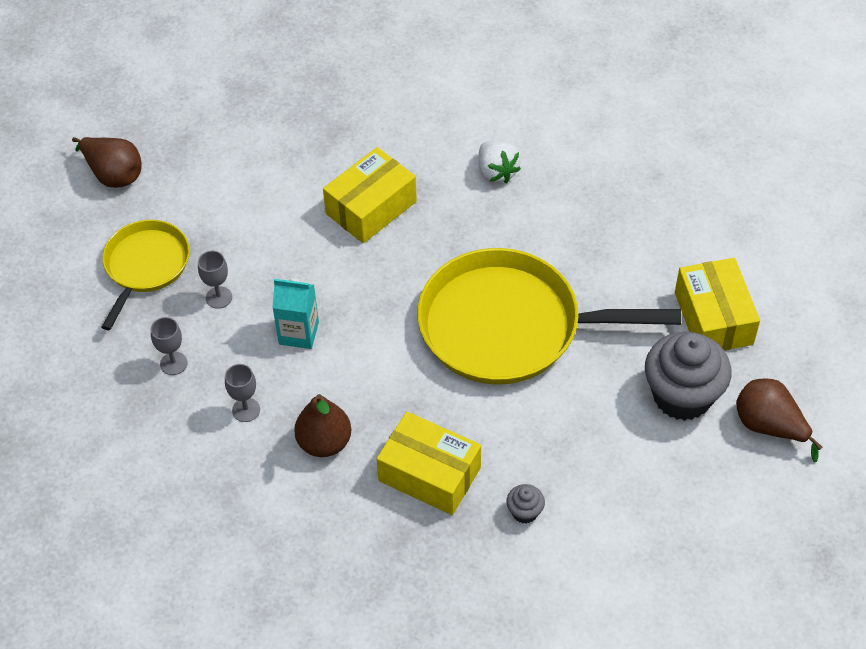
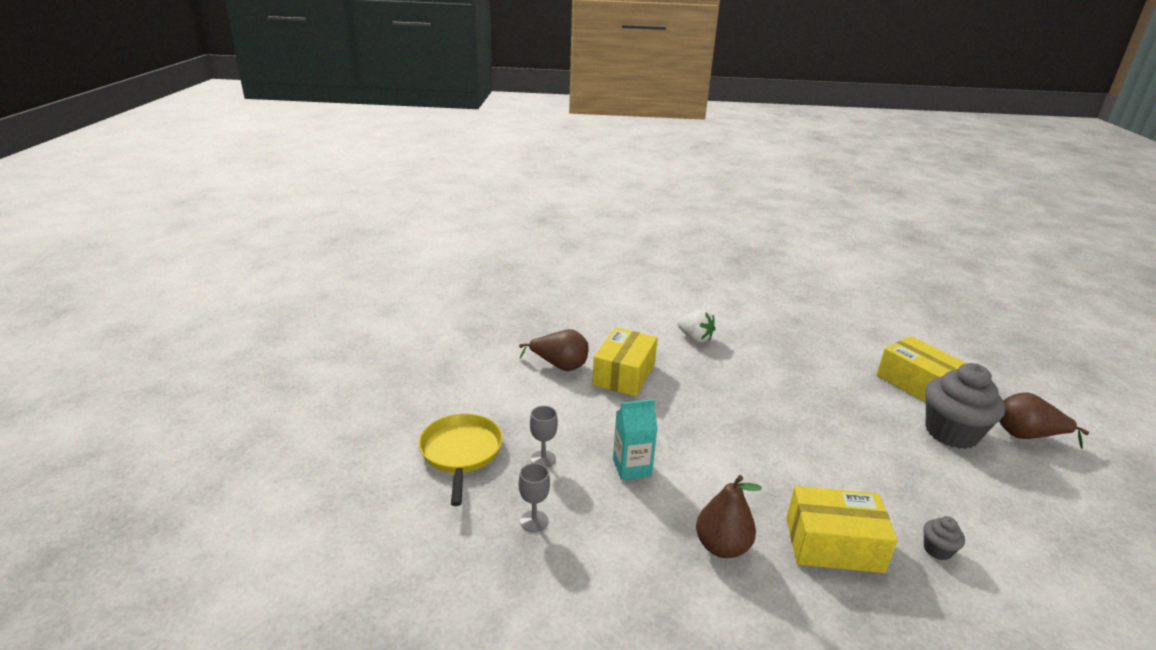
camera: 25 degrees left, 25 degrees down
brown pear [72,137,142,188] -> brown pear moved to [519,329,589,371]
grey goblet [225,364,260,422] -> none
yellow pan [417,248,681,385] -> none

